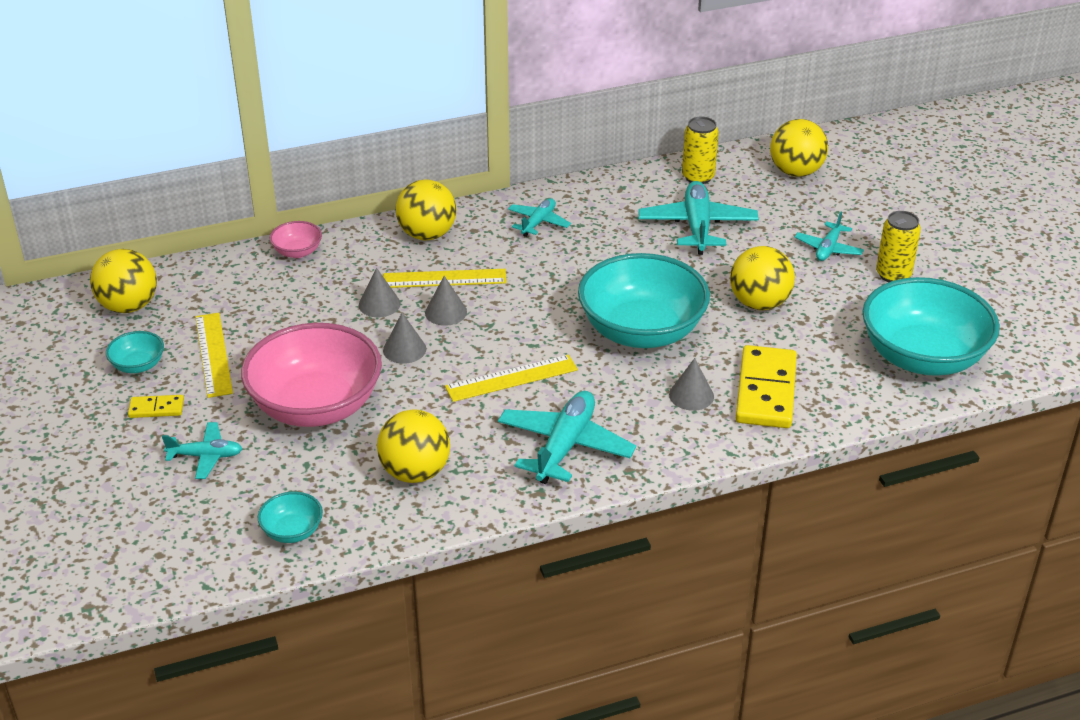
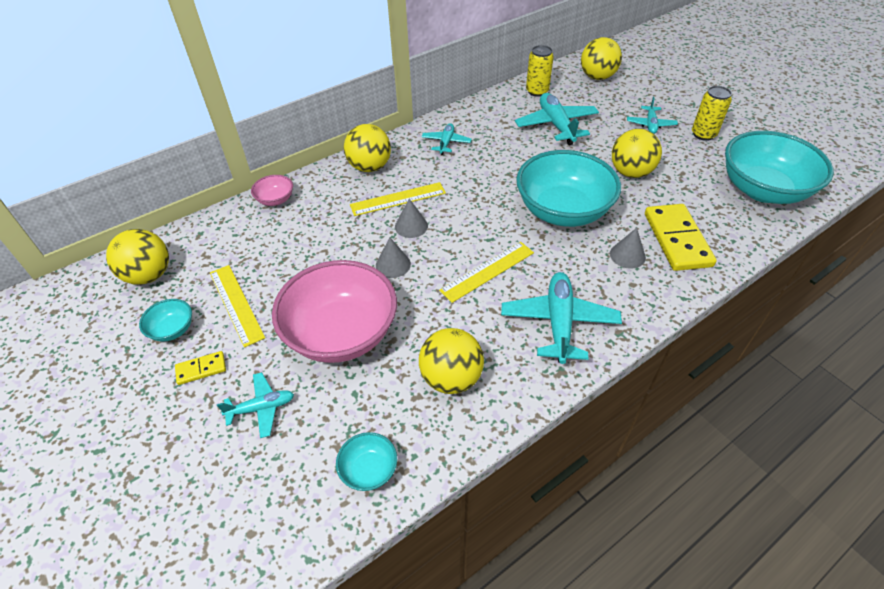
camera: 15 degrees left, 10 degrees up
grey cone [359,268,401,317] -> none

